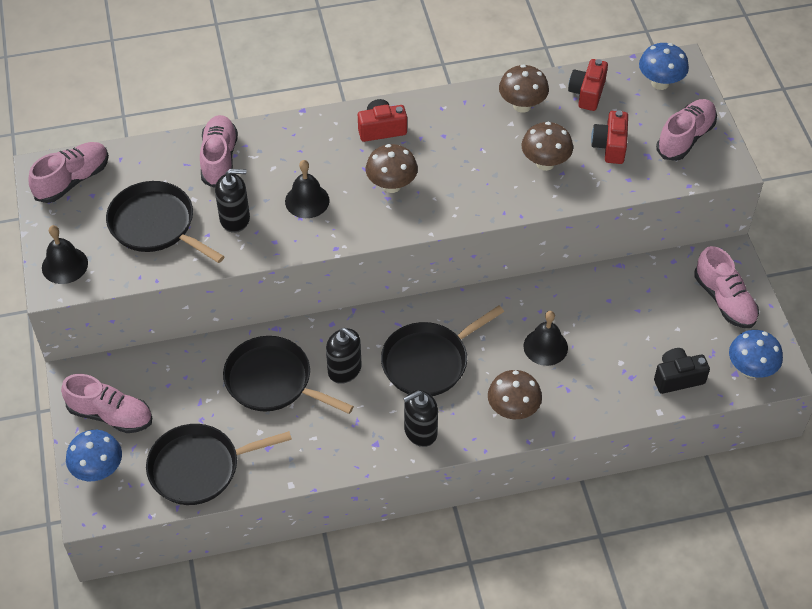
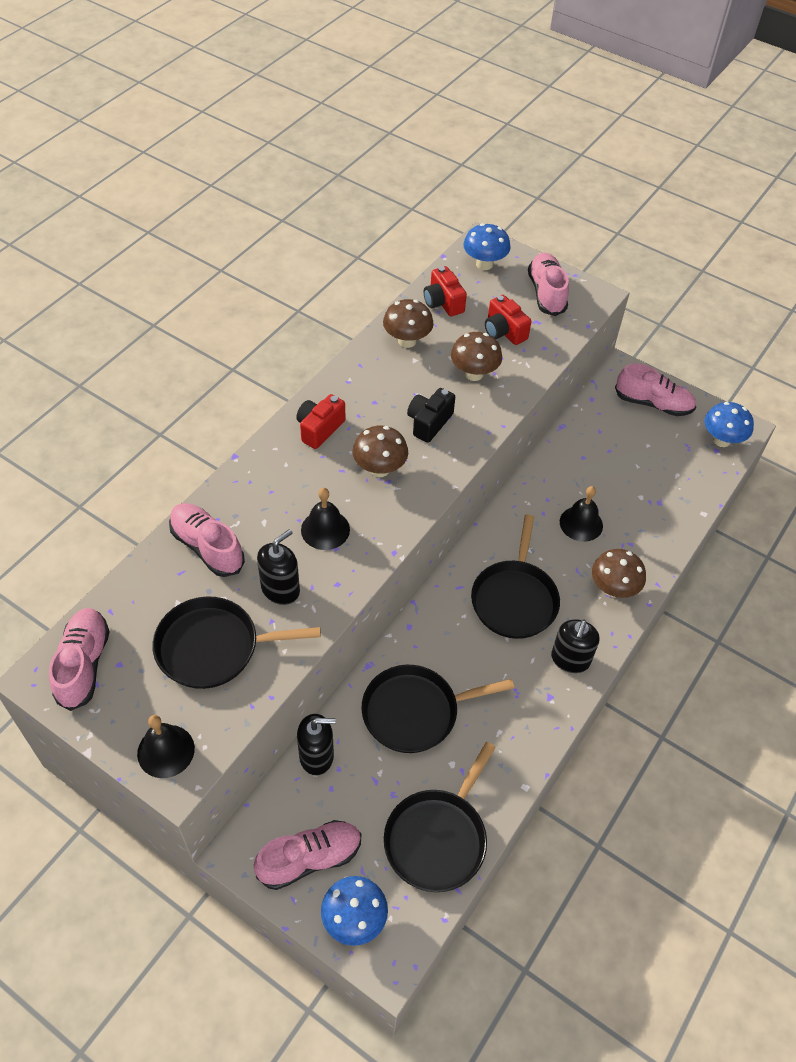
camera: 45 degrees left, 0 degrees up
black soap dispenser [326,328,362,384] -> black soap dispenser moved to [297,714,335,775]
black camera [654,348,710,394] -> black camera moved to [407,388,455,443]

